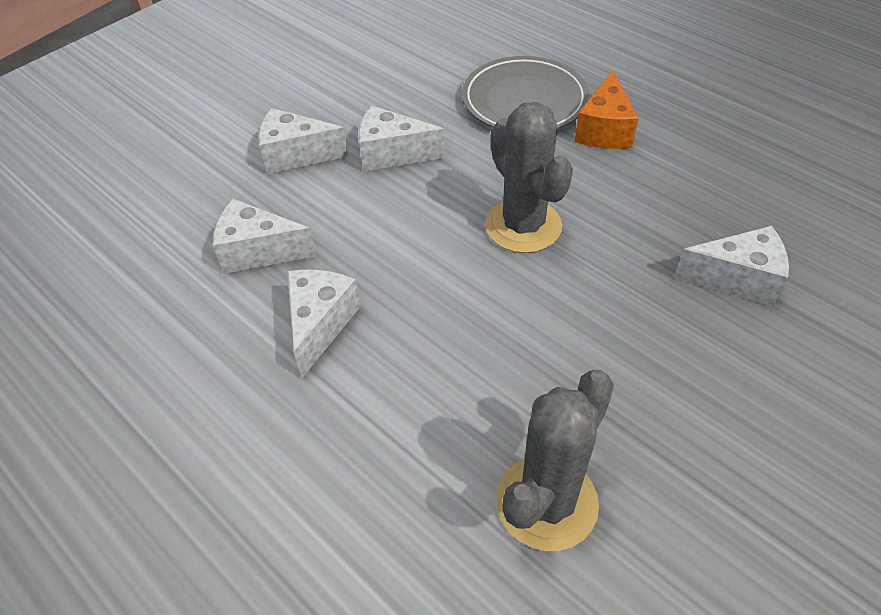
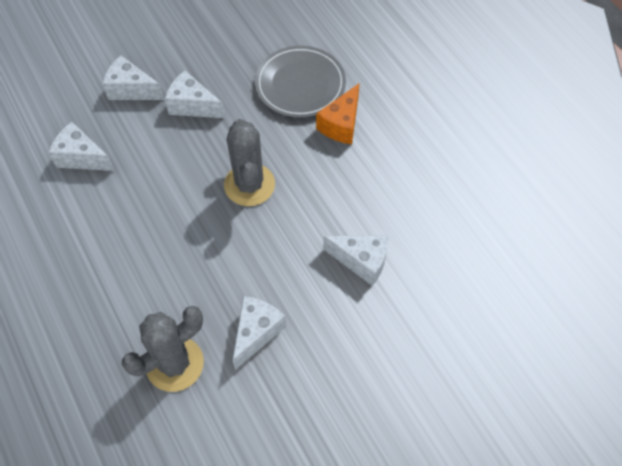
camera: 15 degrees right, 10 degrees up
white cheese [287,270,360,378] -> white cheese moved to [232,296,286,370]

